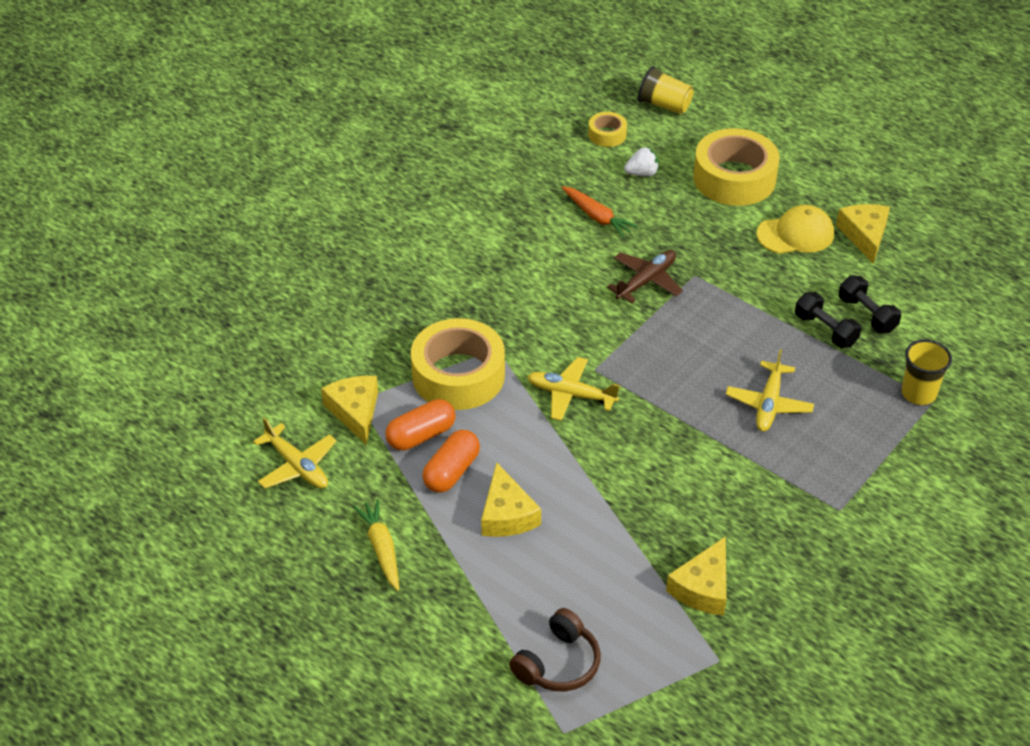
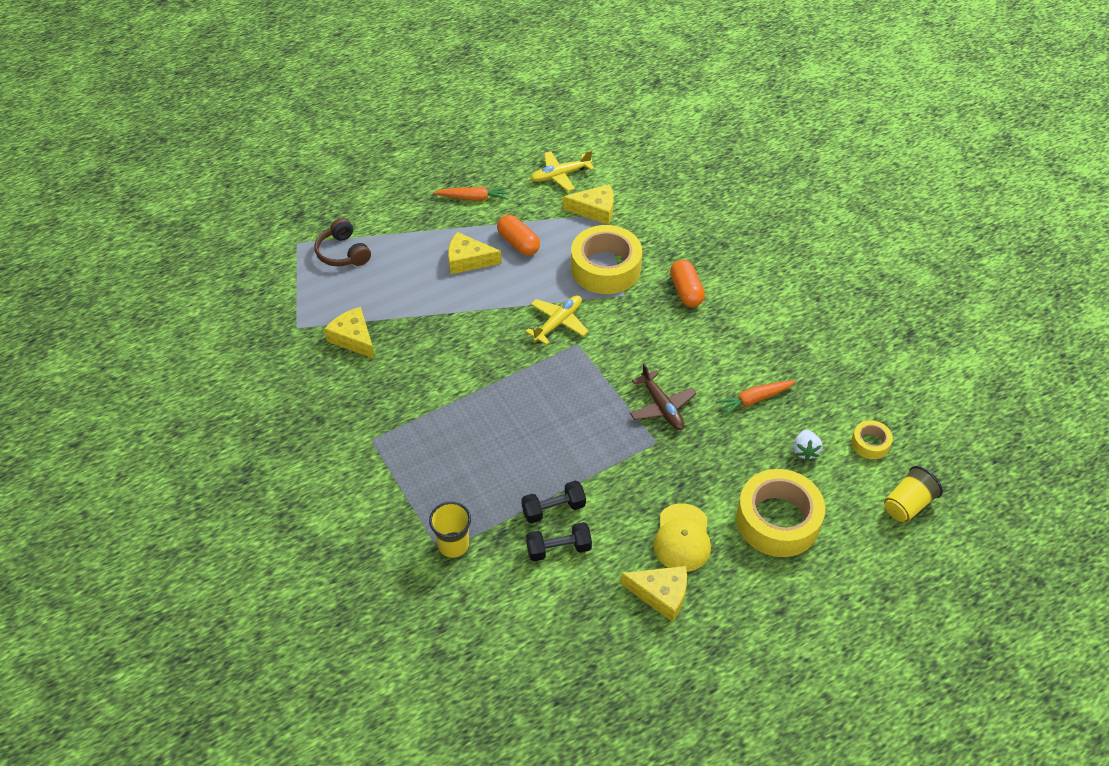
camera: 110 degrees right, 5 degrees up
yellow carrot [354,499,399,591] -> orange carrot [433,187,509,201]
orange capsule [385,399,456,450] -> orange capsule moved to [670,260,705,307]
yellow plane [726,349,814,432] -> none

